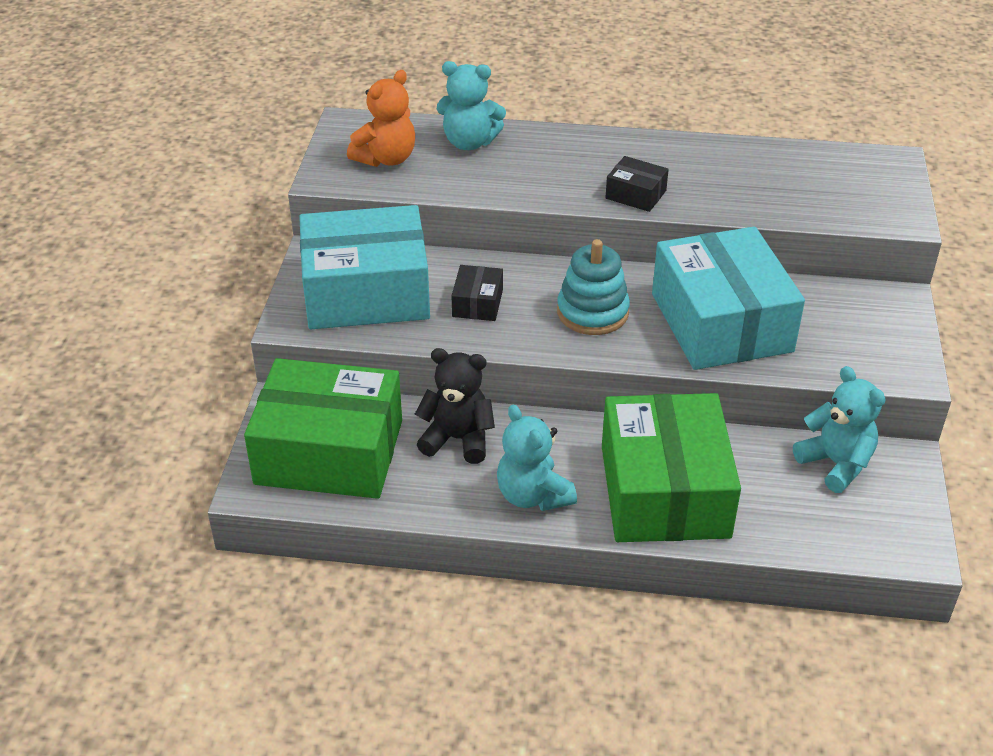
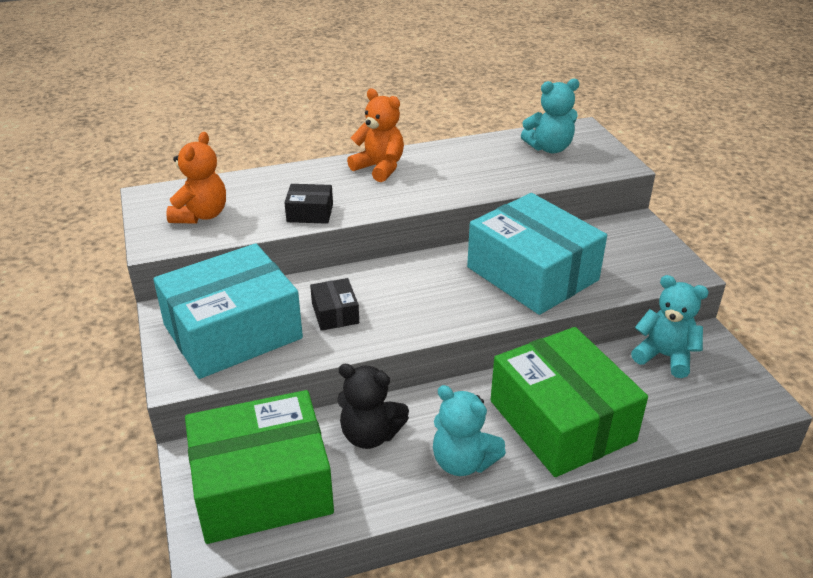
camera: 25 degrees left, 5 degrees down
black teddy bear [415,348,495,464] -> black teddy bear turned 150 degrees counterclockwise [337,364,409,449]
turquoise teddy bear [437,61,506,150] -> turquoise teddy bear moved to [521,79,579,153]
turquoise stacking toy [557,239,630,335] -> none
black box [605,156,669,212] -> black box moved to [285,184,333,224]
none -> orange teddy bear [347,89,404,182]

